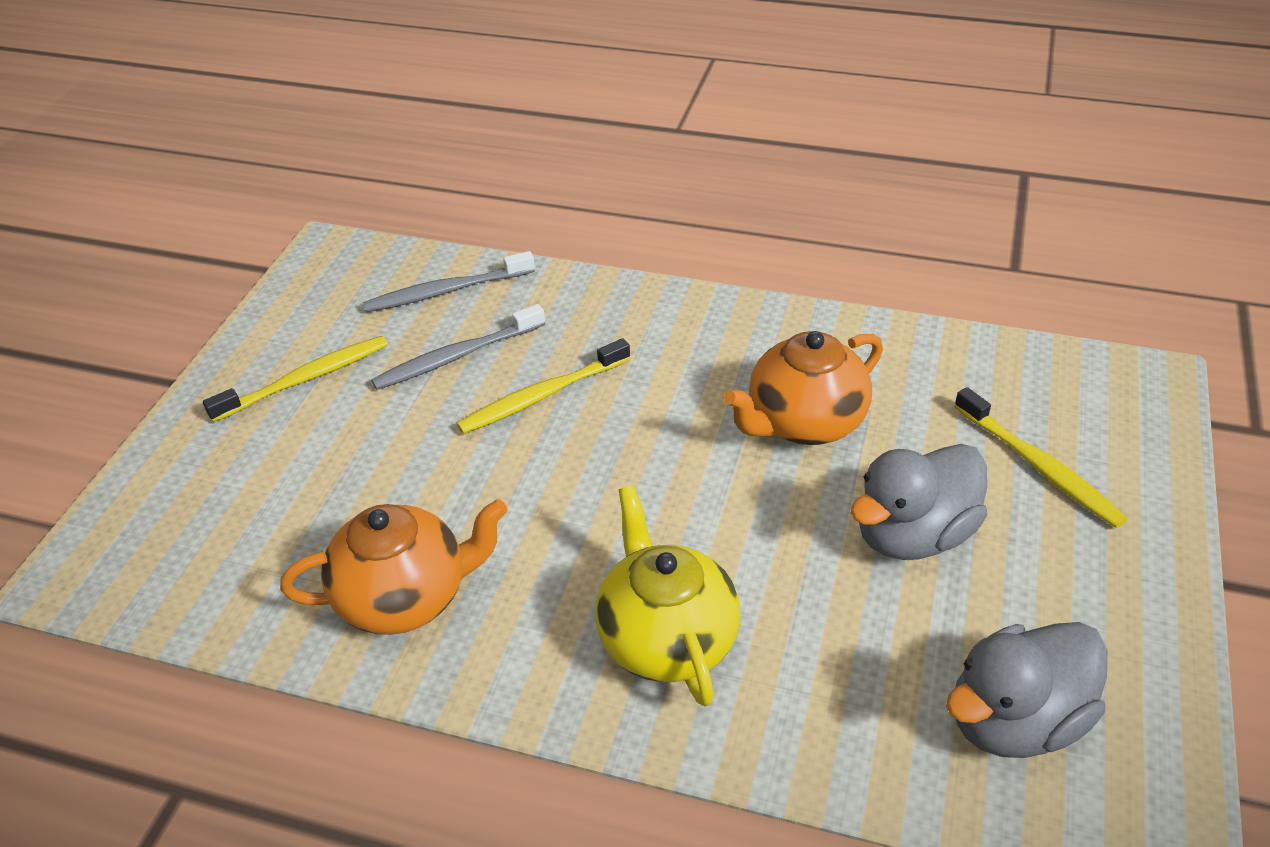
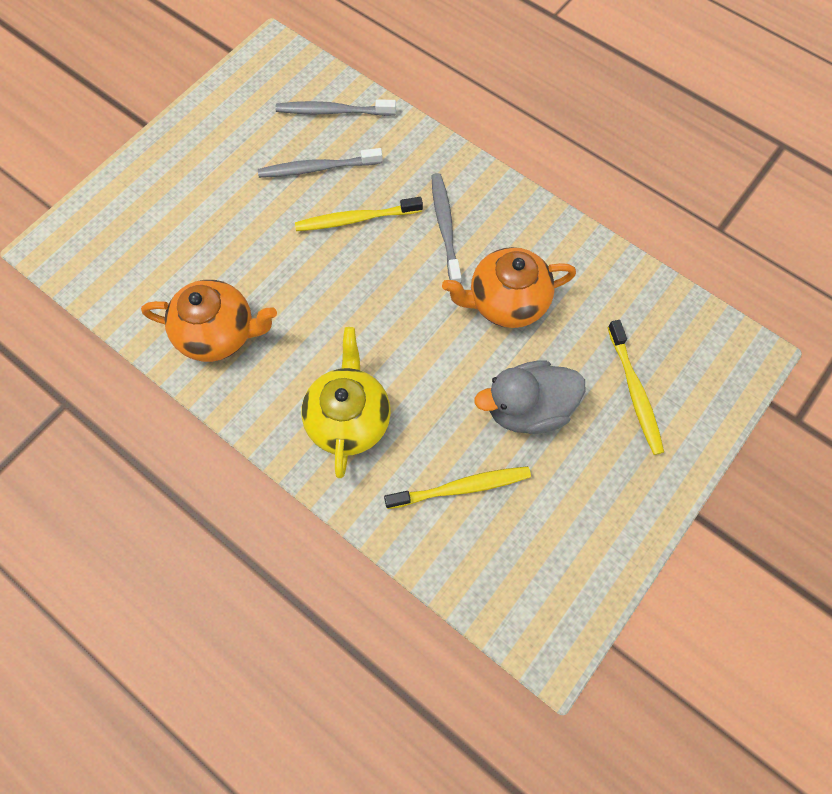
camera: 20 degrees right, 25 degrees up
yellow toothbrush [203,336,388,422] -> yellow toothbrush moved to [384,466,531,509]
grey duck [946,622,1107,758] -> none
none -> grey toothbrush [431,173,461,283]

